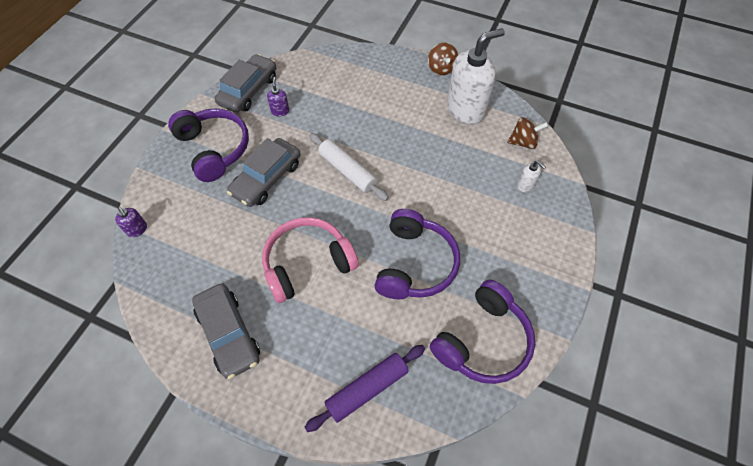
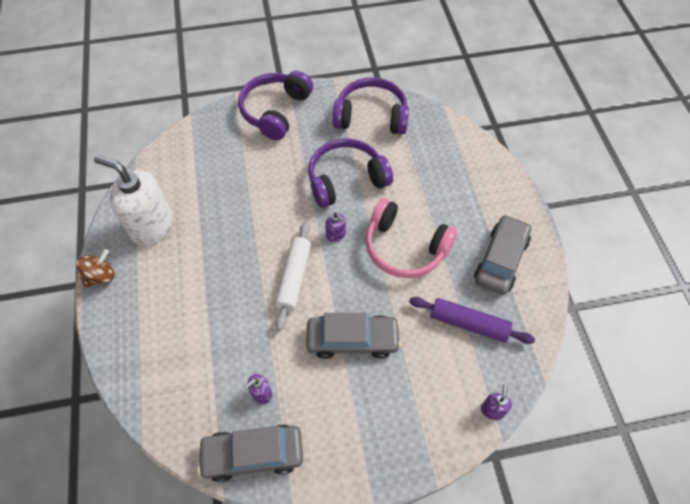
camera: 125 degrees left, 0 degrees up
purple headphones [168,108,249,182] -> purple headphones moved to [238,71,313,140]
purple rolling pin [304,345,425,432] -> purple rolling pin moved to [409,297,535,344]
brown spinning top [507,117,548,149] -> none
white soap dispenser [517,160,546,192] -> none
none -> purple soap dispenser [326,212,346,242]

